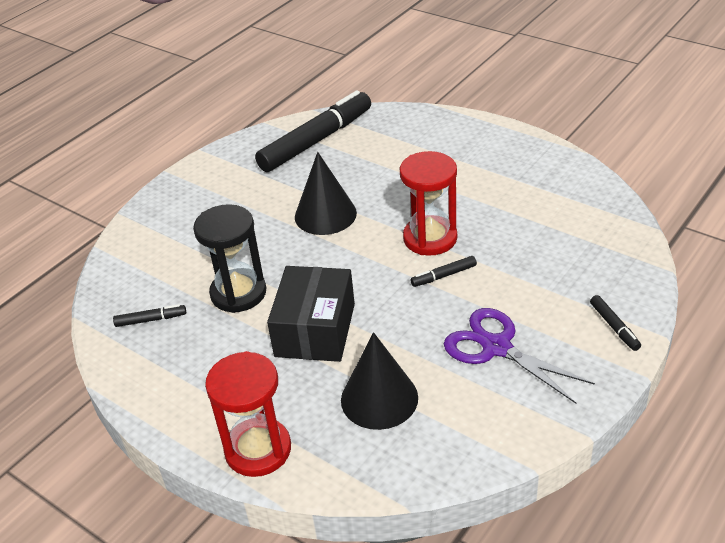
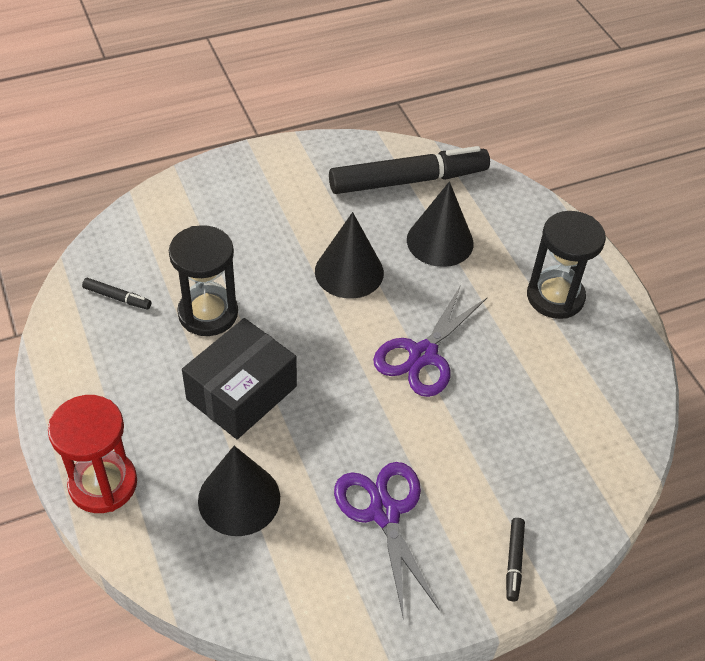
camera: 25 degrees right, 10 degrees up
red hourglass [400,151,457,256] -> purple scissors [373,285,488,397]
black marker [411,256,477,287] -> none
none -> black cone [407,181,474,267]
none -> black hourglass [527,211,606,319]

